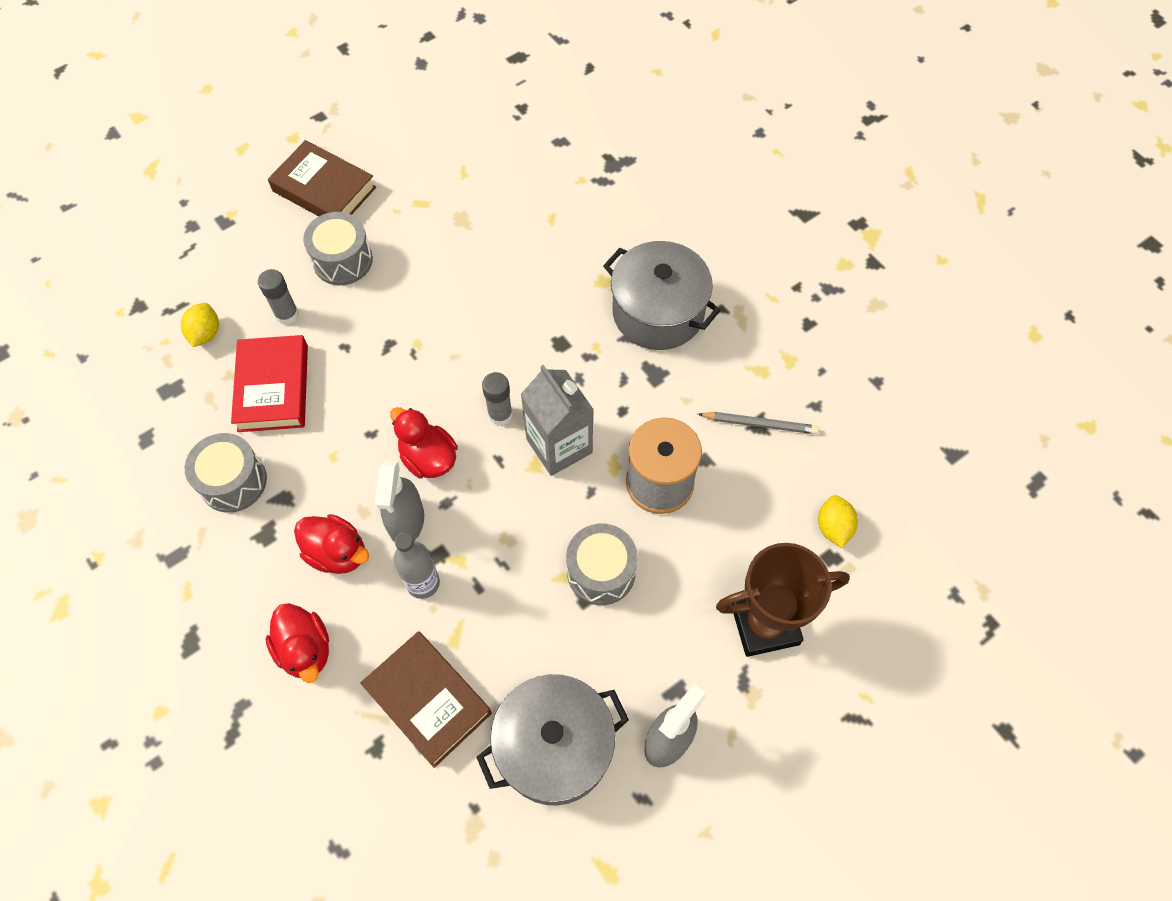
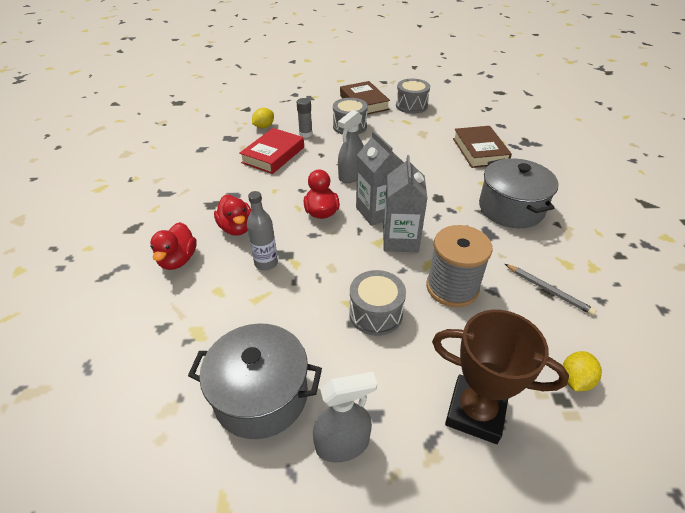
camera: 35 degrees right, 20 degrees down
grey drum [185,433,267,513] -> grey drum moved to [396,79,430,114]
brown book [360,631,492,768] -> brown book moved to [453,126,512,168]
grey spray bottle [375,460,424,543] -> grey spray bottle moved to [338,110,364,183]
grey glue stick [482,372,513,426] -> grey carton [356,131,404,226]

